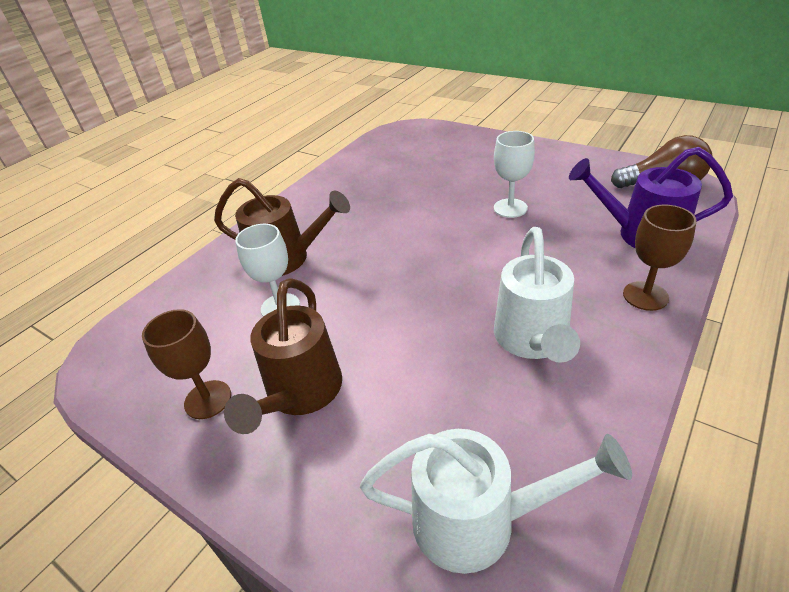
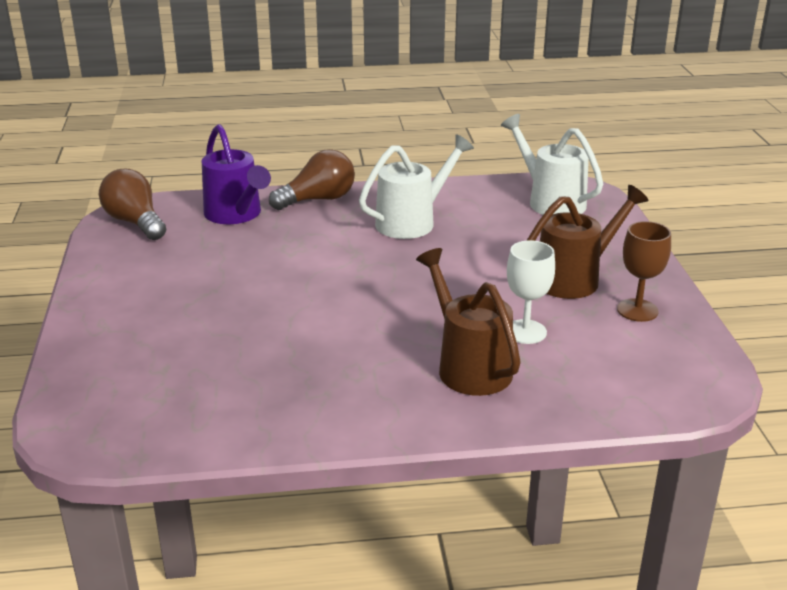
camera: 135 degrees left, 10 degrees down
white goblet [494,131,535,218] -> none
brown goblet [623,204,697,311] -> brown light bulb [269,149,355,210]

